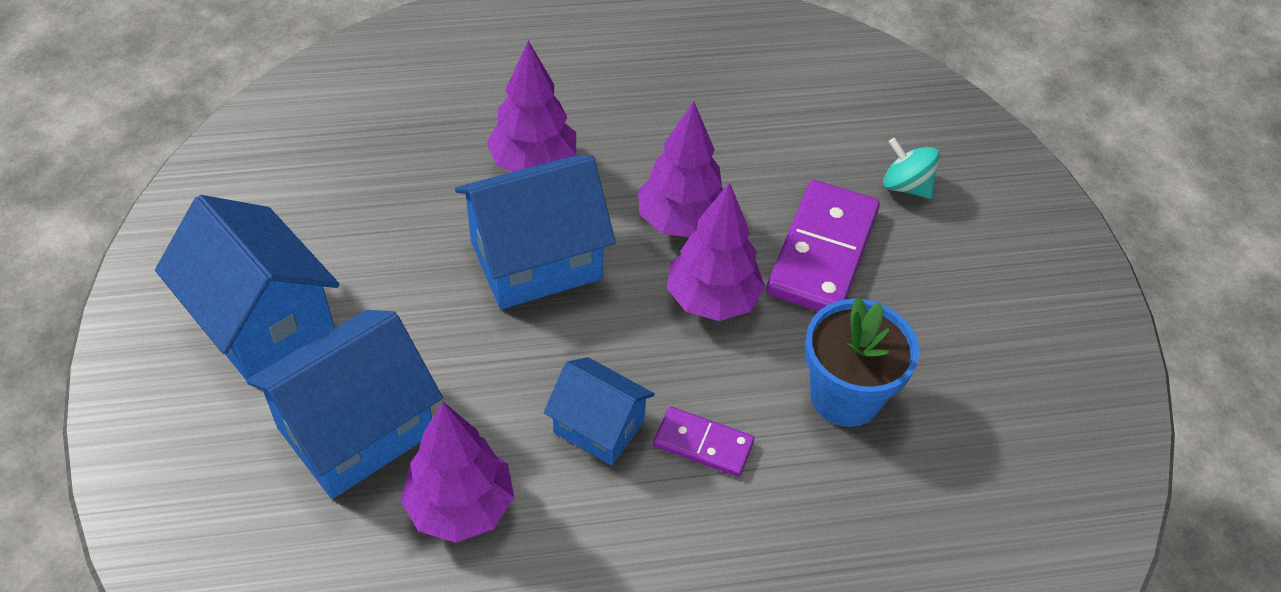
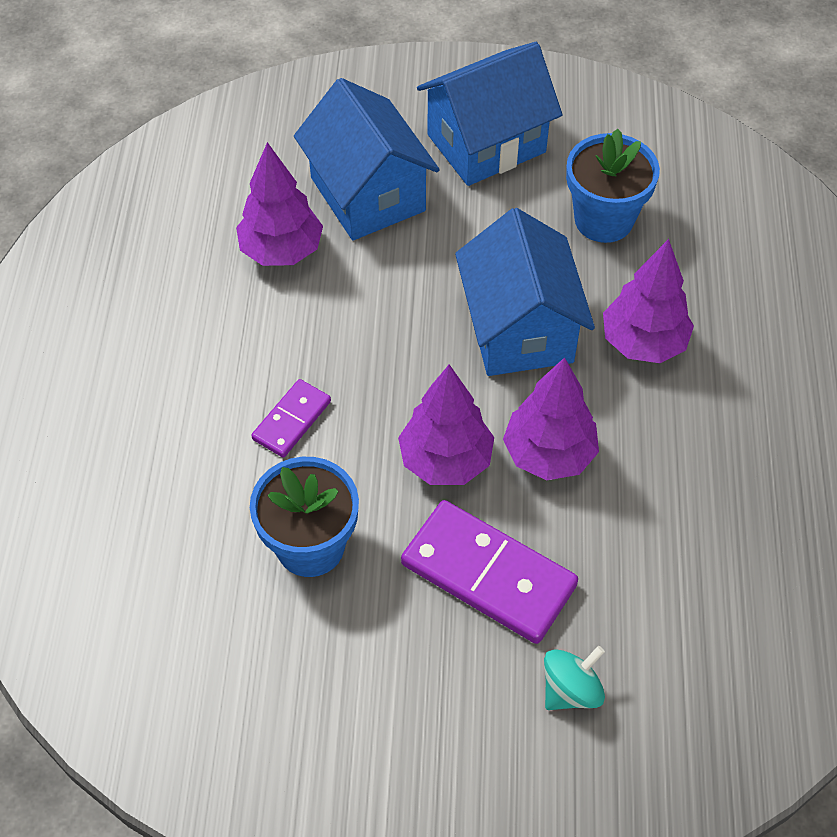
camera: 105 degrees right, 5 degrees up
blue house [544,357,655,465] -> none
none -> blue flower pot [566,129,660,243]

